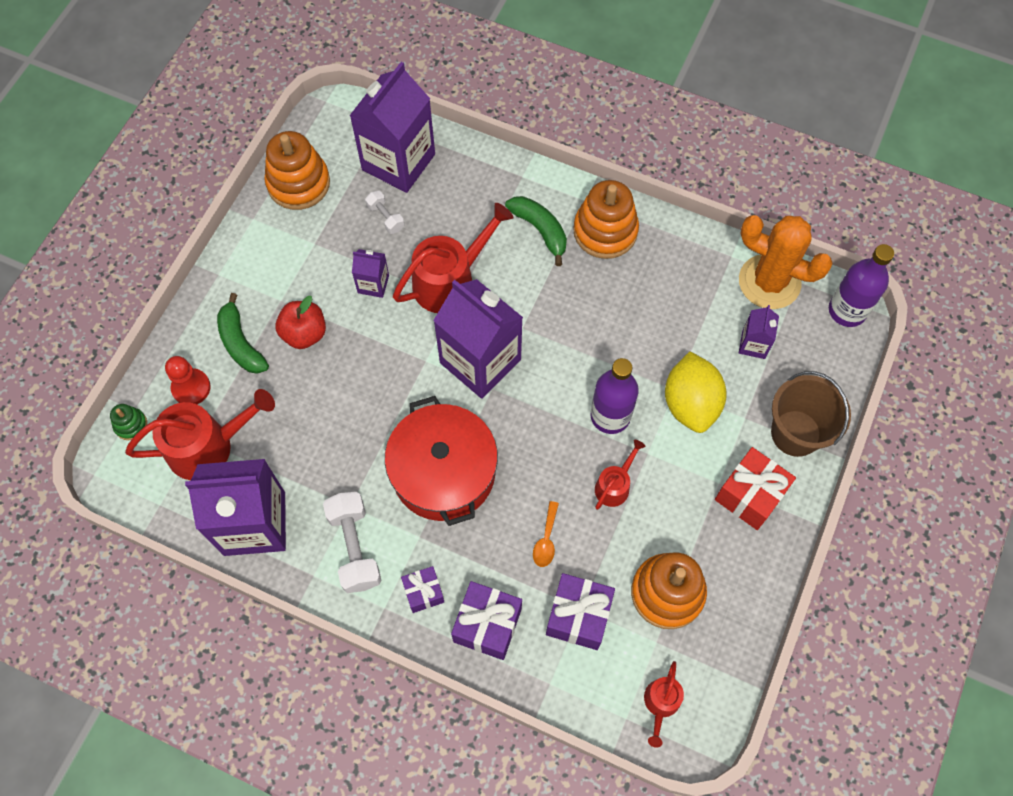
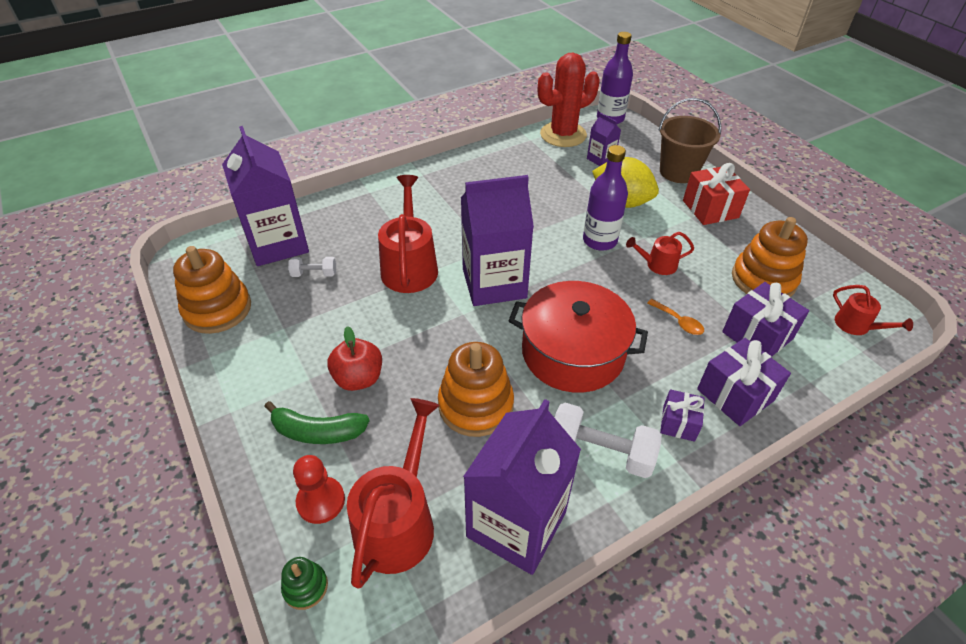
camera: 55 degrees left, 20 degrees down
purple carton [352,249,389,298] -> none
green banana [505,196,567,266] -> none
orange stacking toy [573,180,639,259] -> orange stacking toy moved to [438,342,514,437]
red watering can [595,440,645,510] -> red watering can turned 75 degrees counterclockwise [626,232,694,275]
orange cactus [739,215,833,309] -> red cactus [538,53,600,147]

